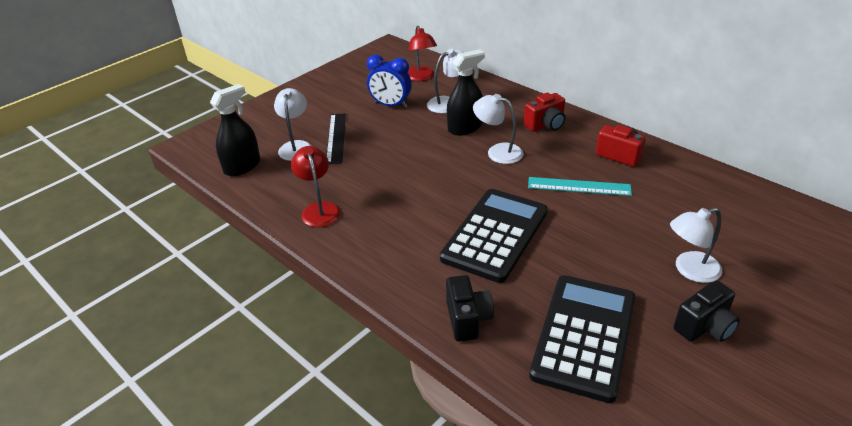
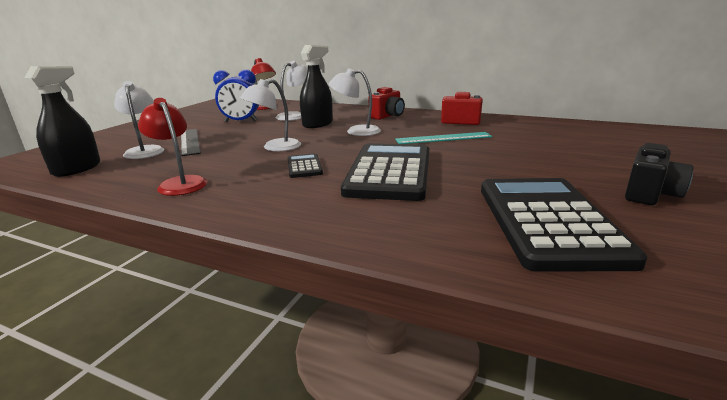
camera: 20 degrees left, 15 degrees down
black camera [446,275,494,342] -> none
white lamp [670,207,722,283] -> white lamp moved to [239,79,301,151]
none -> black calculator [287,153,323,178]

